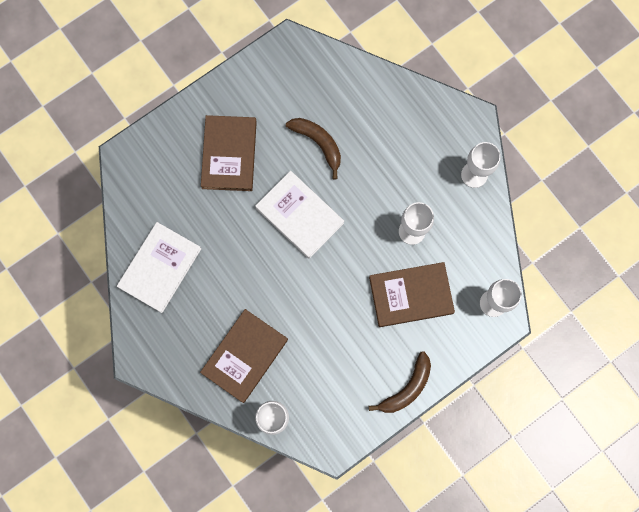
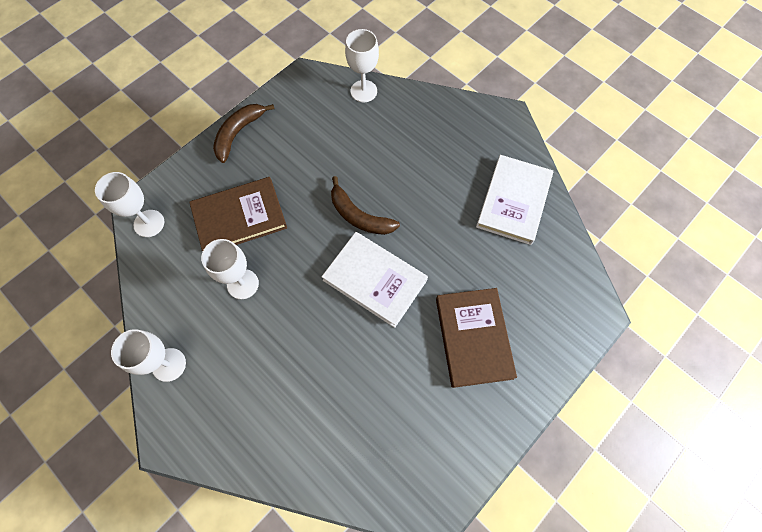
camera: 170 degrees right, 10 degrees down
brown book [200,309,288,403] -> none
brown banana [286,118,341,179] -> brown banana moved to [331,176,400,235]

